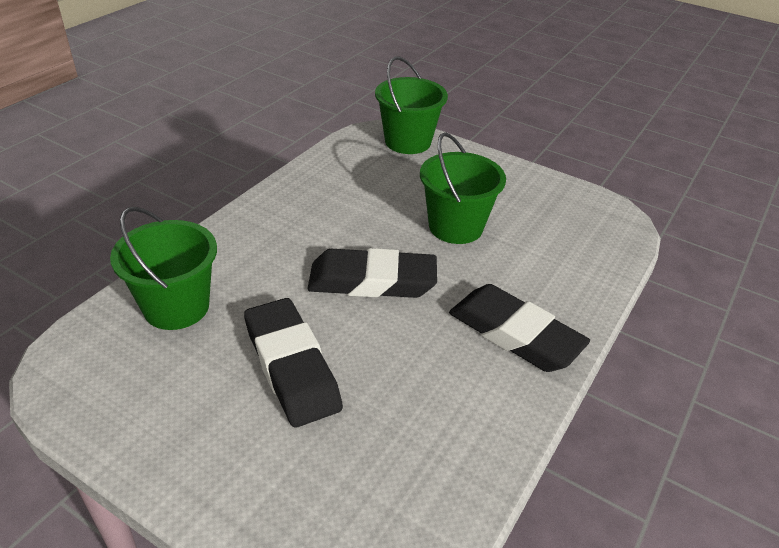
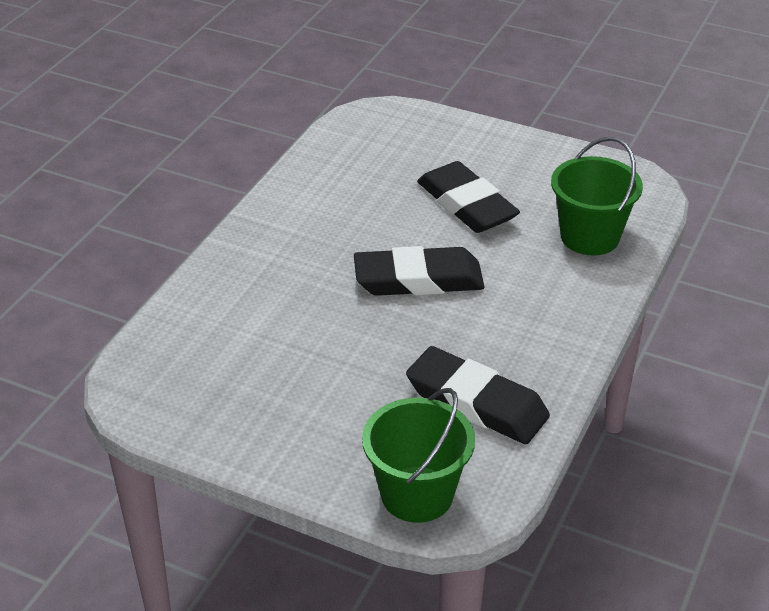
camera: 175 degrees right, 0 degrees up
green bucket [420,132,506,244] -> none
black eraser [449,284,590,372] -> black eraser moved to [406,346,550,444]

